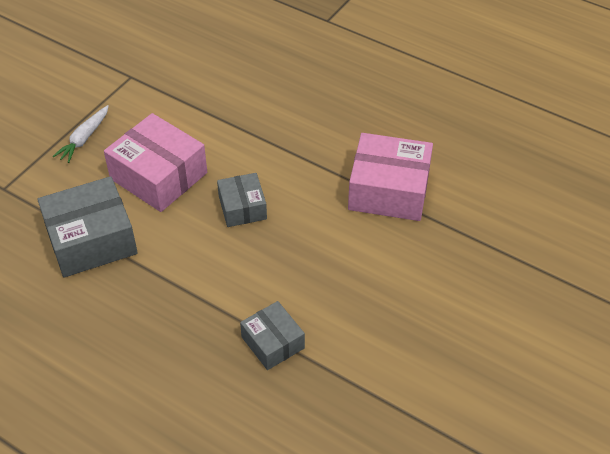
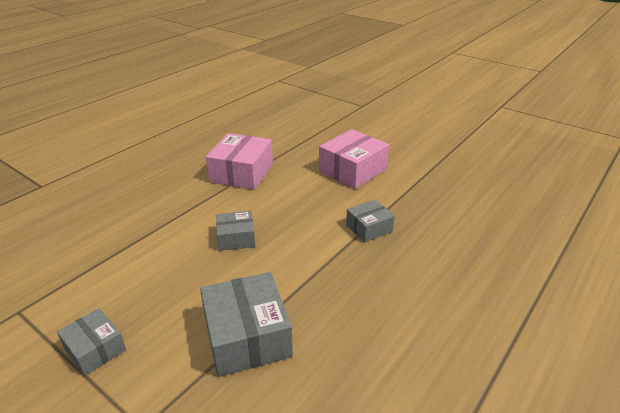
camera: 85 degrees left, 15 degrees down
white carrot [53,105,109,163] -> grey box [57,308,126,376]
pink box [104,113,207,212] -> pink box moved to [319,129,389,189]

